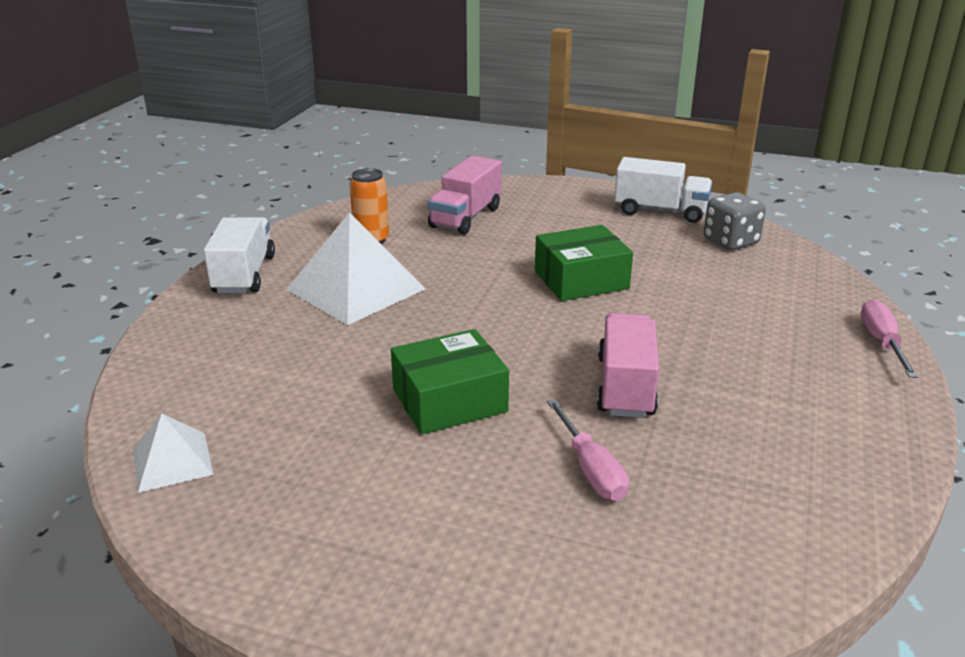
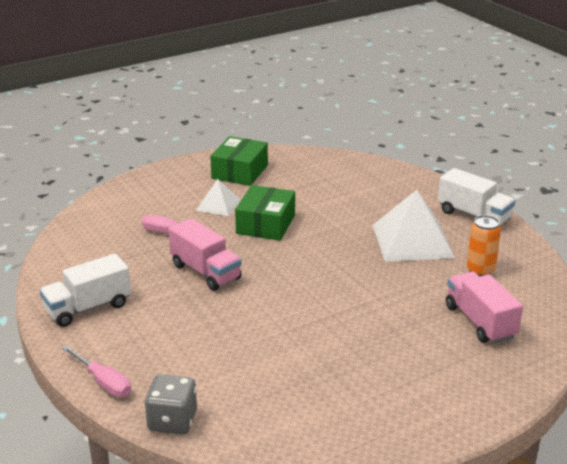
camera: 130 degrees right, 0 degrees up
white pyramid [133,413,214,493] -> white pyramid moved to [196,179,241,216]
green box [535,225,633,301] -> green box moved to [210,136,268,186]
white truck [614,157,712,223] -> white truck moved to [39,253,131,327]
grey dice [704,192,766,250] -> grey dice moved to [145,374,197,435]

